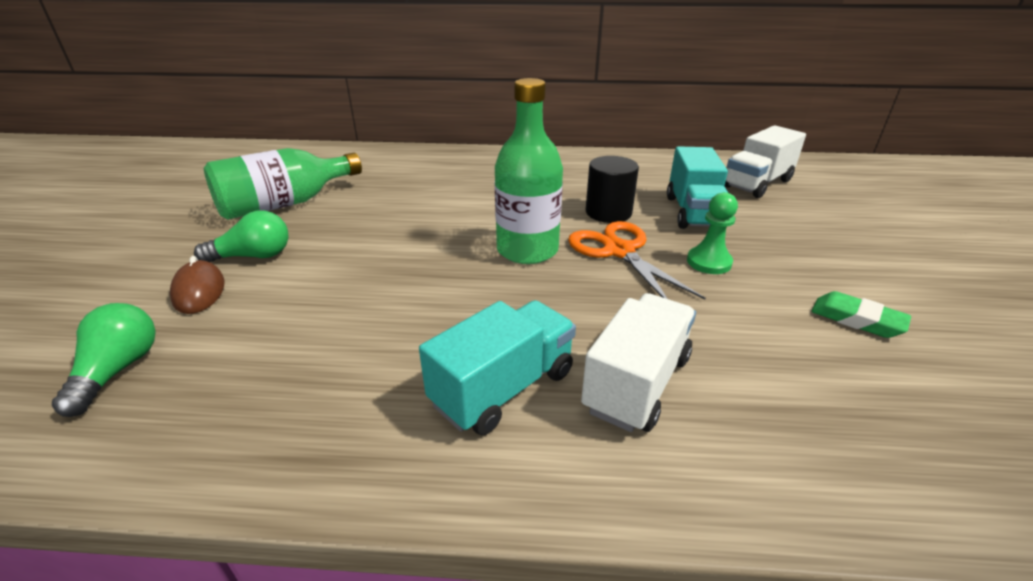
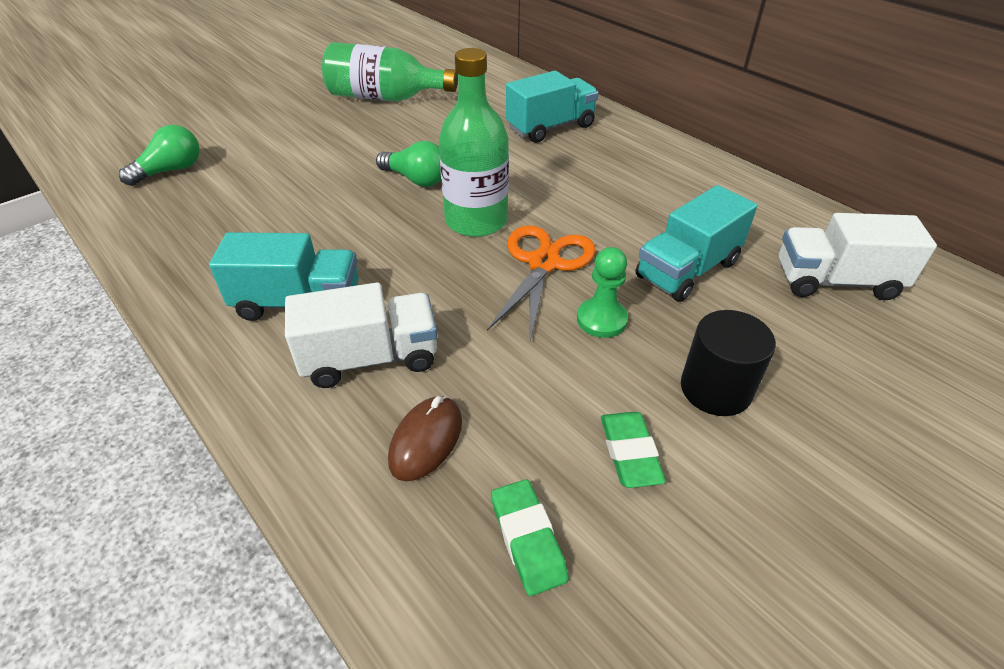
camera: 45 degrees right, 10 degrees up
brown mouse [170,256,224,314] -> brown mouse moved to [388,396,462,481]
green light bulb [194,210,288,262] -> green light bulb moved to [376,141,441,187]
black cylinder [586,156,639,223] -> black cylinder moved to [681,310,776,416]
none -> green eraser [491,479,569,596]
none -> turquoise truck [506,71,599,143]

